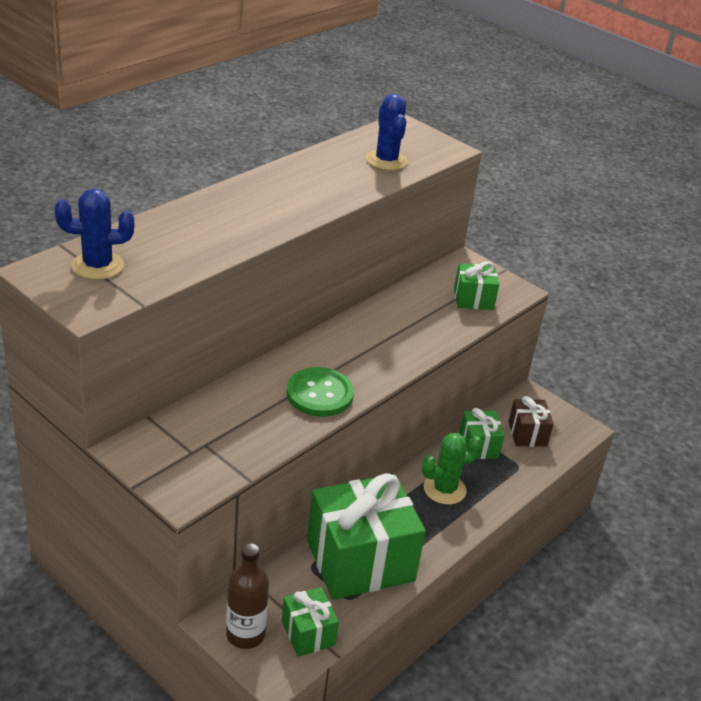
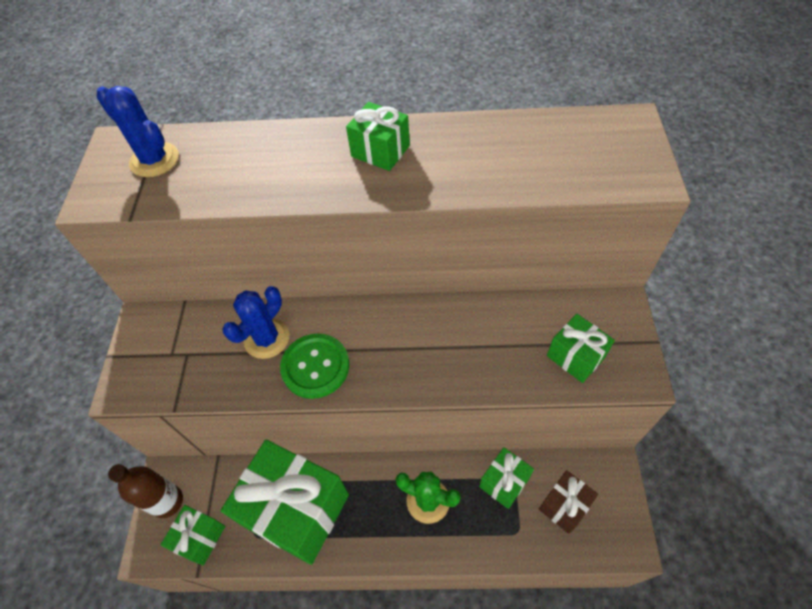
camera: 55 degrees right, 20 degrees up
blue cactus [366,94,408,170] -> blue cactus moved to [222,286,289,359]
none -> green gift [346,102,410,171]

